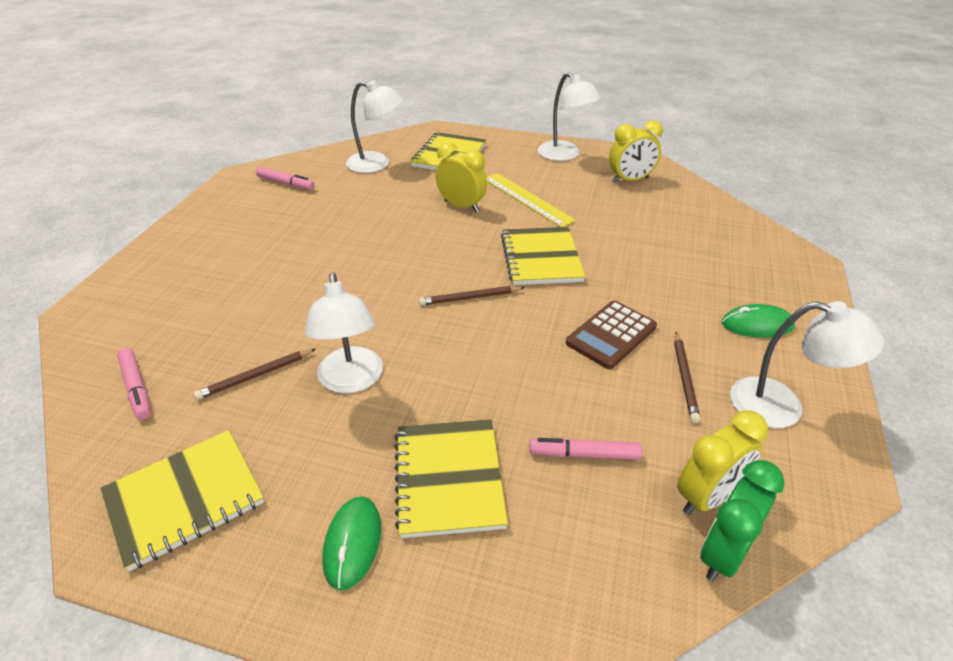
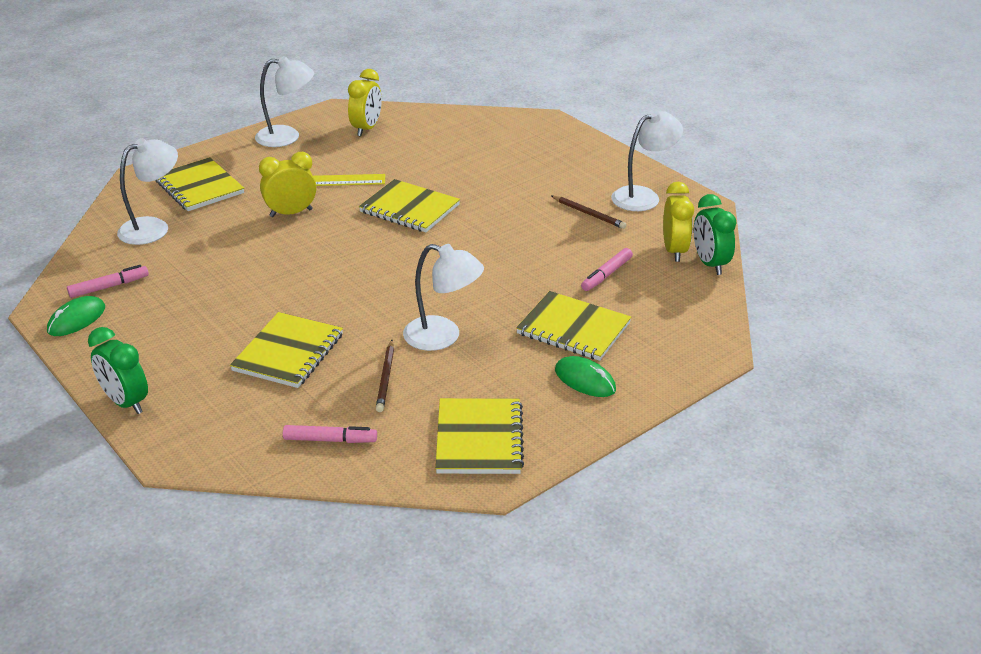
camera: 55 degrees left, 5 degrees down
brown pencil [419,286,525,306] -> none
brown calculator [566,301,657,369] -> none
green mouse [722,304,795,338] -> green mouse moved to [47,296,105,336]
none -> green clock [88,327,148,414]
none -> yellow notebook [230,312,343,388]

